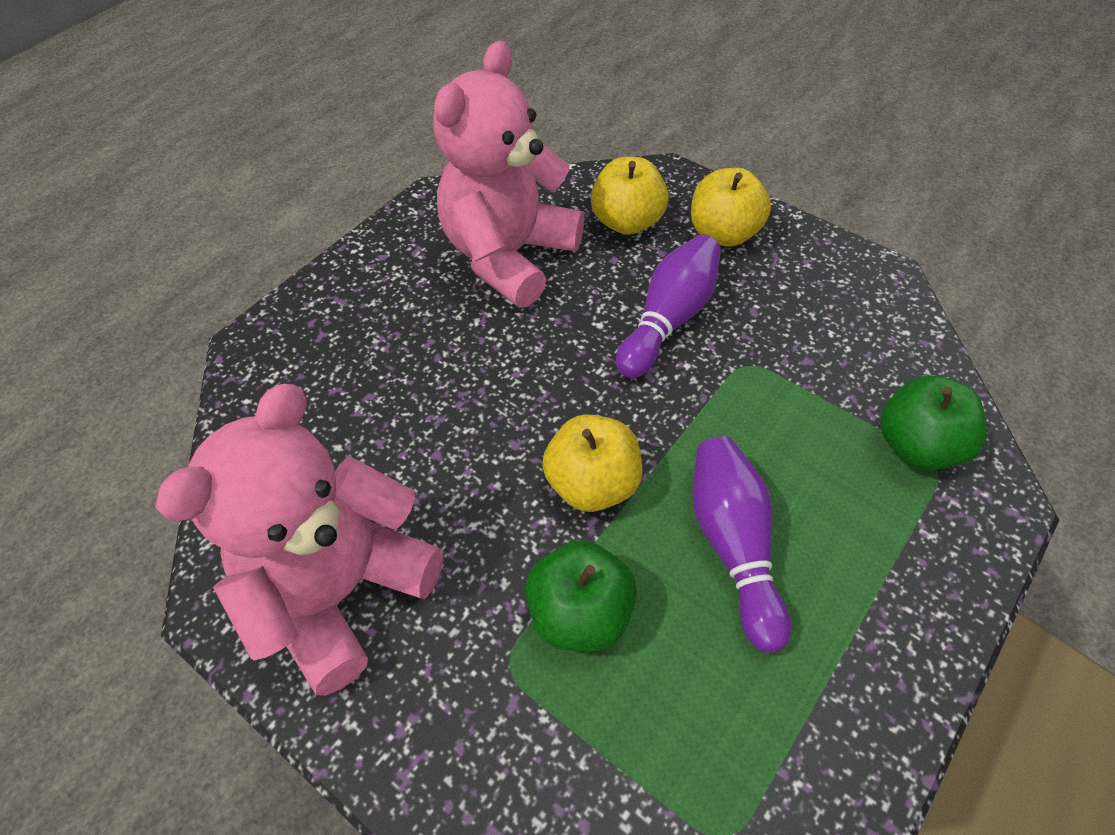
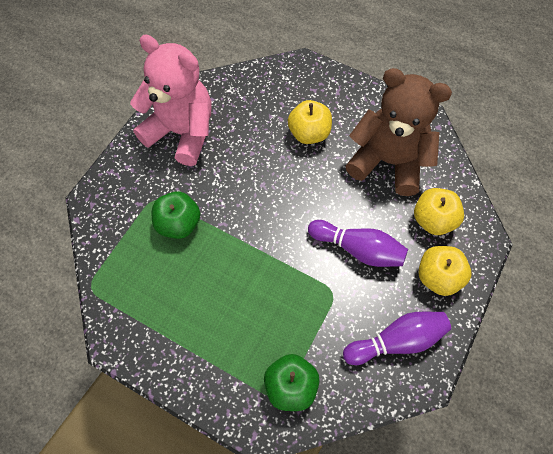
camera: 80 degrees right, 10 degrees up
pink teddy bear [433,41,585,308] -> brown teddy bear [345,68,452,196]
yellow apple [542,414,642,512] -> yellow apple moved to [288,100,332,144]
purple bowling pin [692,436,791,653] -> purple bowling pin moved to [343,312,451,365]

